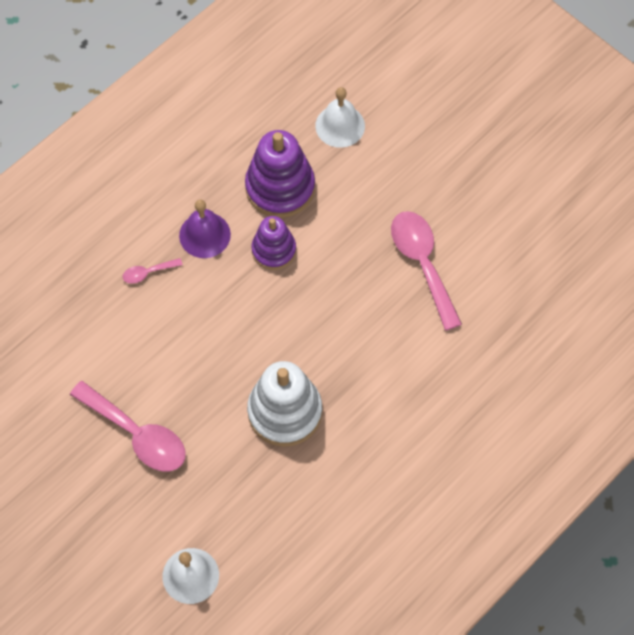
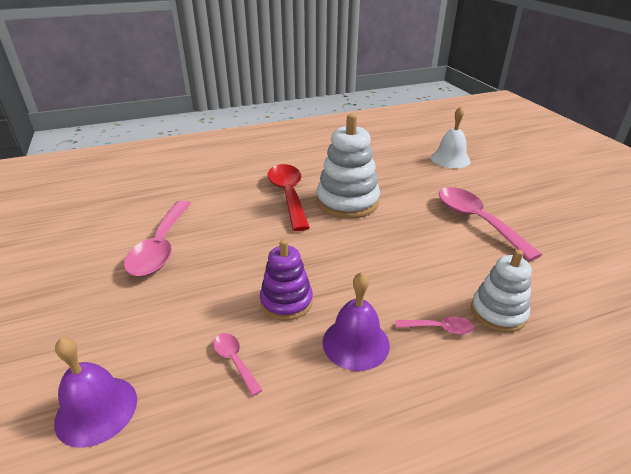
camera: 155 degrees left, 30 degrees down
purple stacking toy [245,130,315,218] -> pink spoon [213,333,262,396]
white bell [315,87,365,148] -> purple bell [54,337,137,448]
none -> red spoon [268,164,310,231]
none -> white stacking toy [471,249,532,333]

